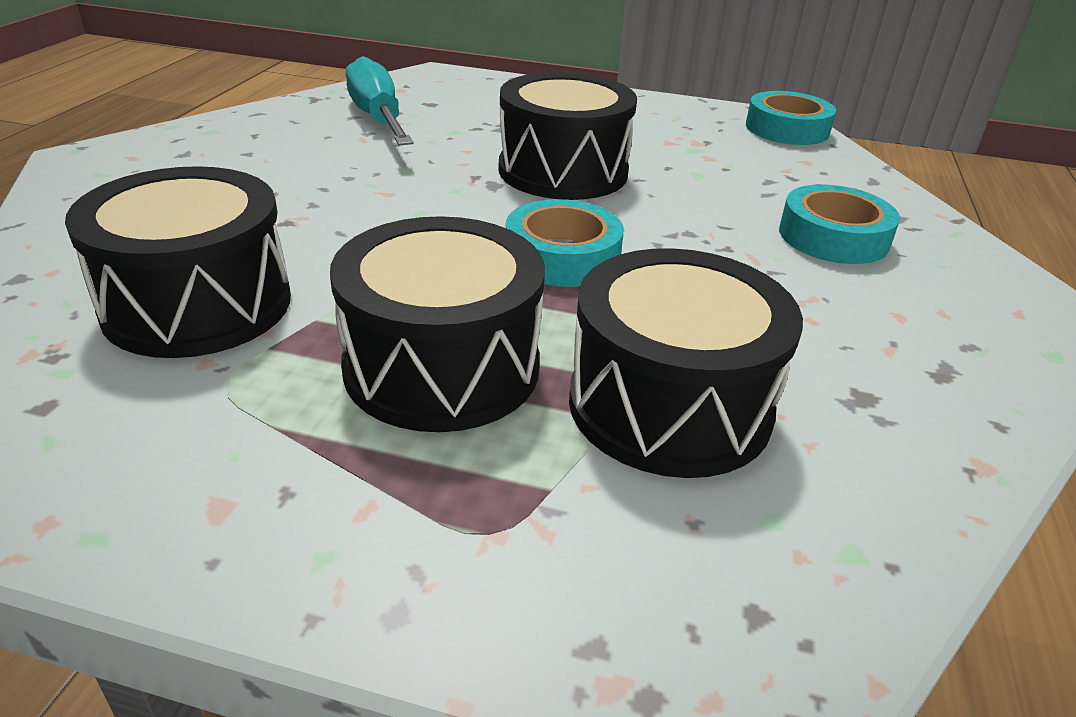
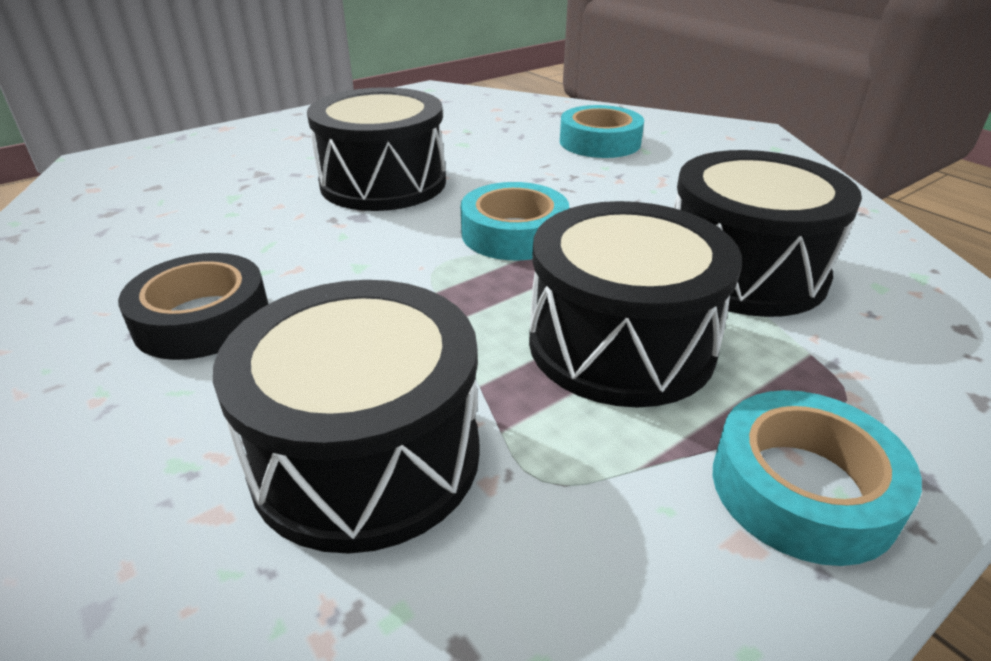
camera: 50 degrees left, 0 degrees up
turquoise screwdriver [346,56,414,145] -> none
turquoise tape [746,91,836,145] -> turquoise tape moved to [713,390,922,566]
none -> black tape [118,253,268,360]

